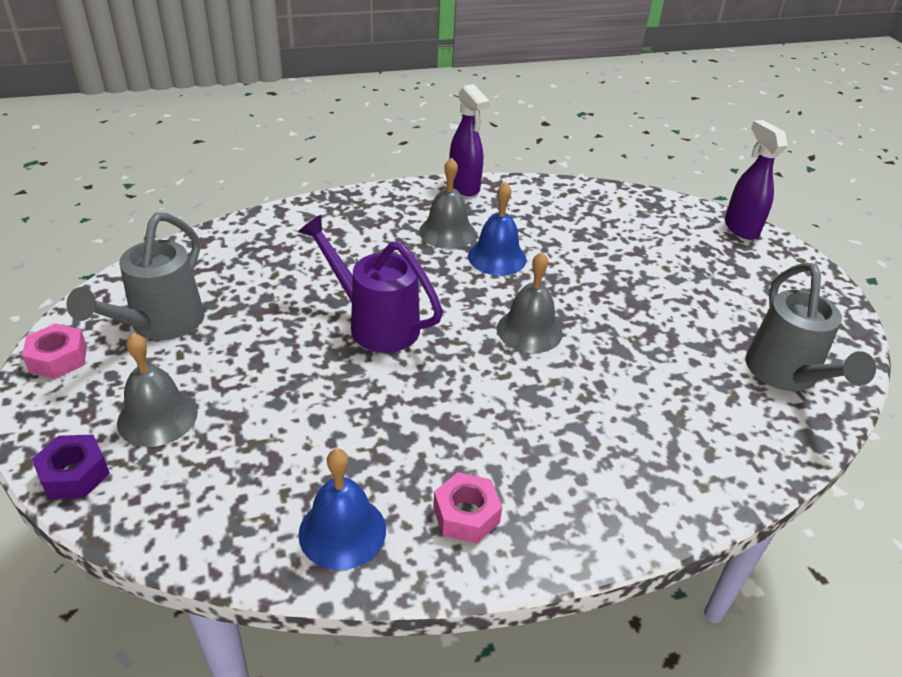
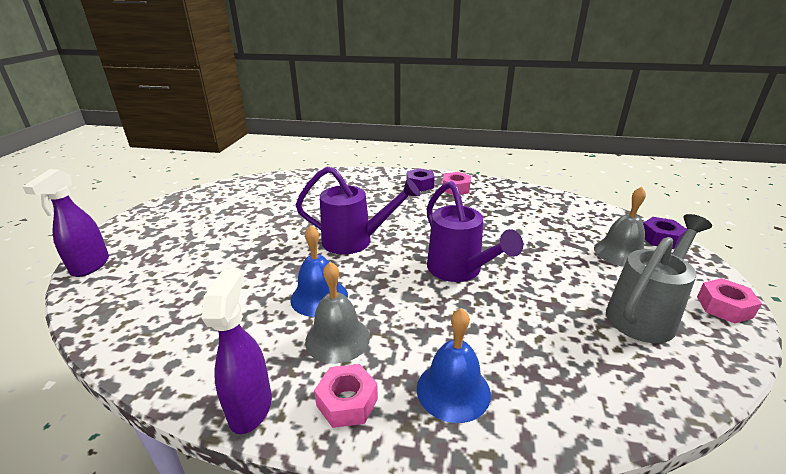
camera: 150 degrees left, 10 degrees down
blue bell [298,449,386,570] -> blue bell moved to [417,308,491,423]
grey bell [497,252,563,353] -> purple watering can [296,167,420,254]
grey watering can [746,263,876,391] -> none
none -> pink nut [314,364,378,428]
none -> purple nut [407,168,435,192]

